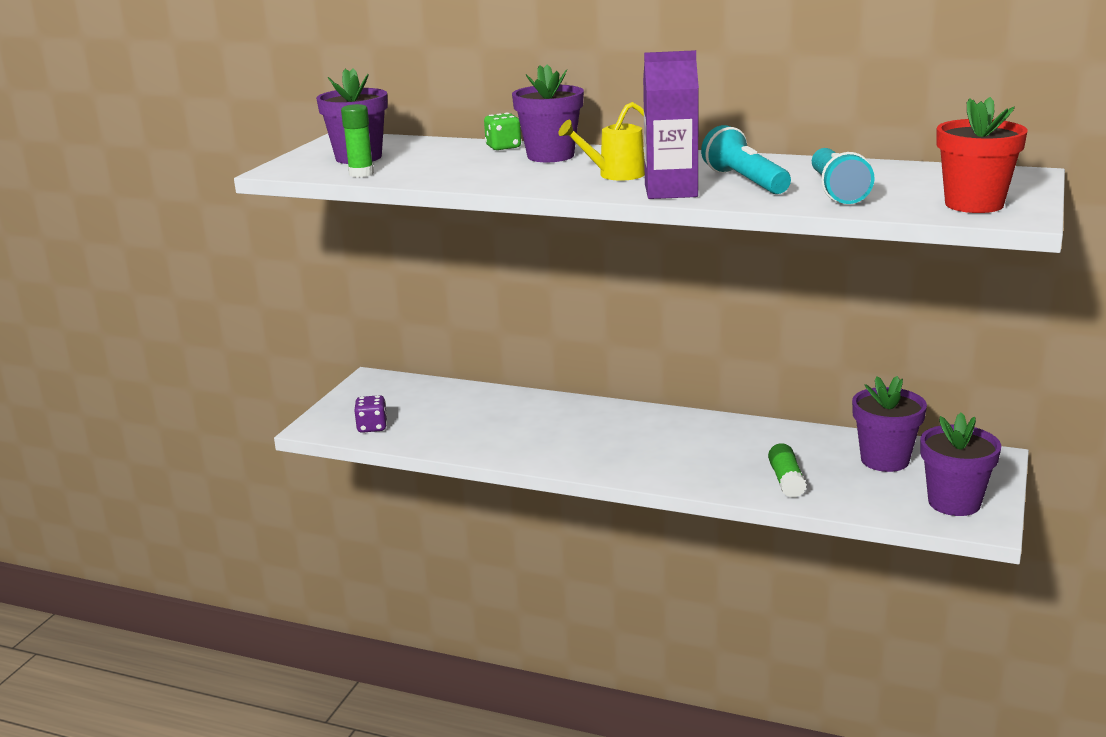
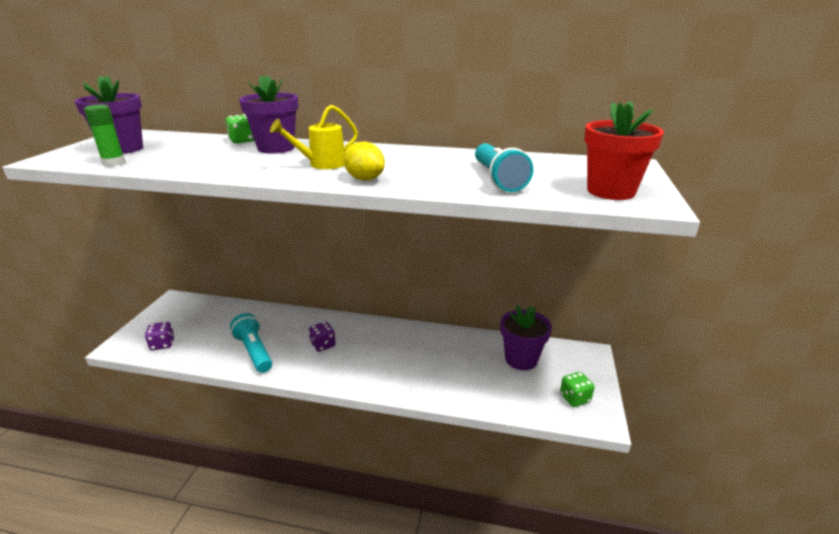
camera: 10 degrees left, 5 degrees up
purple carton [643,50,699,199] -> yellow lemon [343,141,385,181]
turquoise flashlight [701,125,791,194] -> turquoise flashlight moved to [230,313,272,373]
green glue stick [768,443,807,498] -> none
purple flower pot [920,413,1001,516] -> green dice [560,372,595,407]
none -> purple dice [309,322,336,352]

